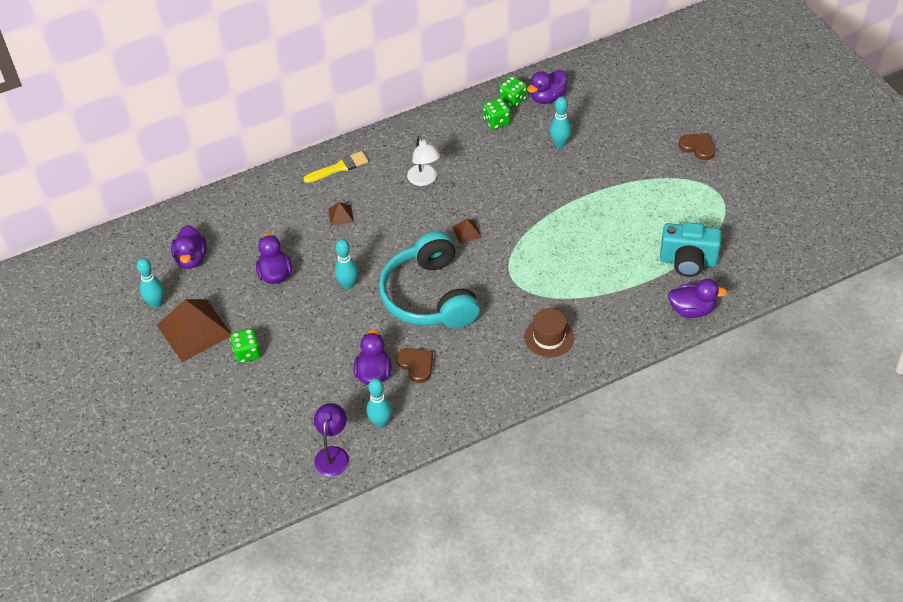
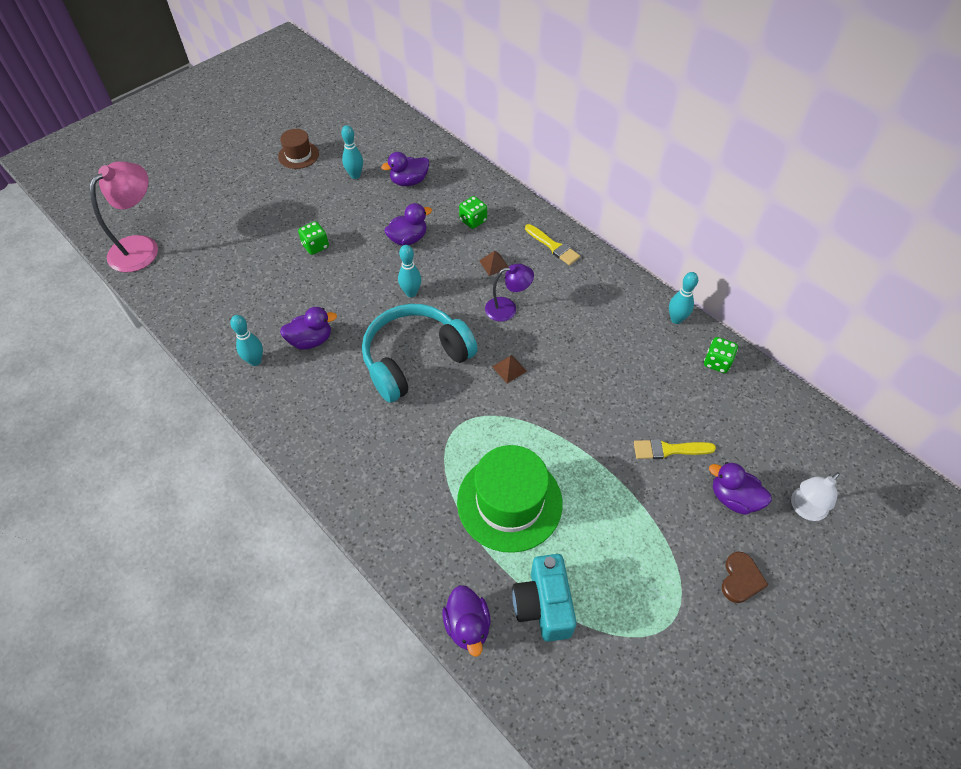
camera: 70 degrees right, 5 degrees up
brown pyramid [157,299,231,362] -> none
purple lamp [314,403,349,476] -> purple lamp moved to [485,264,534,322]
brown heart [396,348,433,383] -> none
white lamp [407,136,440,186] -> white lamp moved to [791,472,840,521]
green dice [483,98,510,129] -> green dice moved to [459,196,487,229]
brown hat [524,308,574,357] -> brown hat moved to [278,129,319,169]
purple duck [527,70,567,104] -> purple duck moved to [709,462,772,515]
turquoise bowling pin [549,97,571,148] -> turquoise bowling pin moved to [669,272,698,324]
none -> pink lamp [90,161,158,272]
none -> green hat [457,445,563,553]
none -> yellow brush [634,439,716,459]

